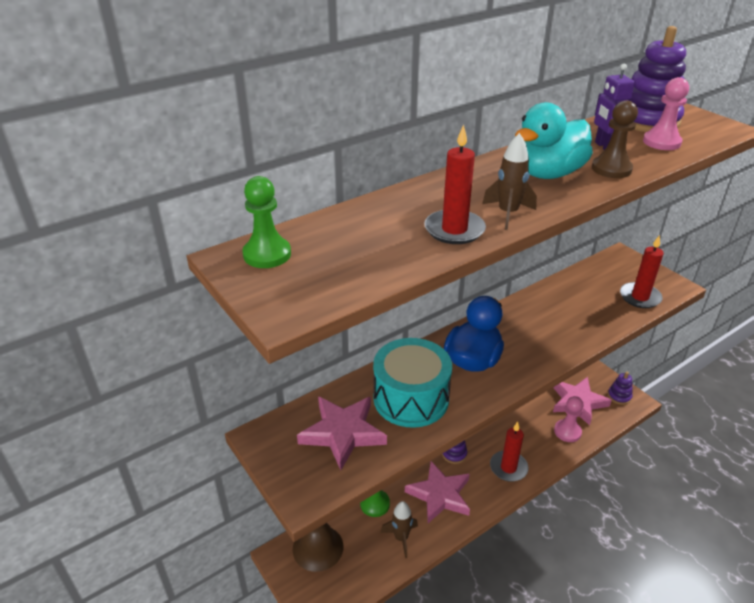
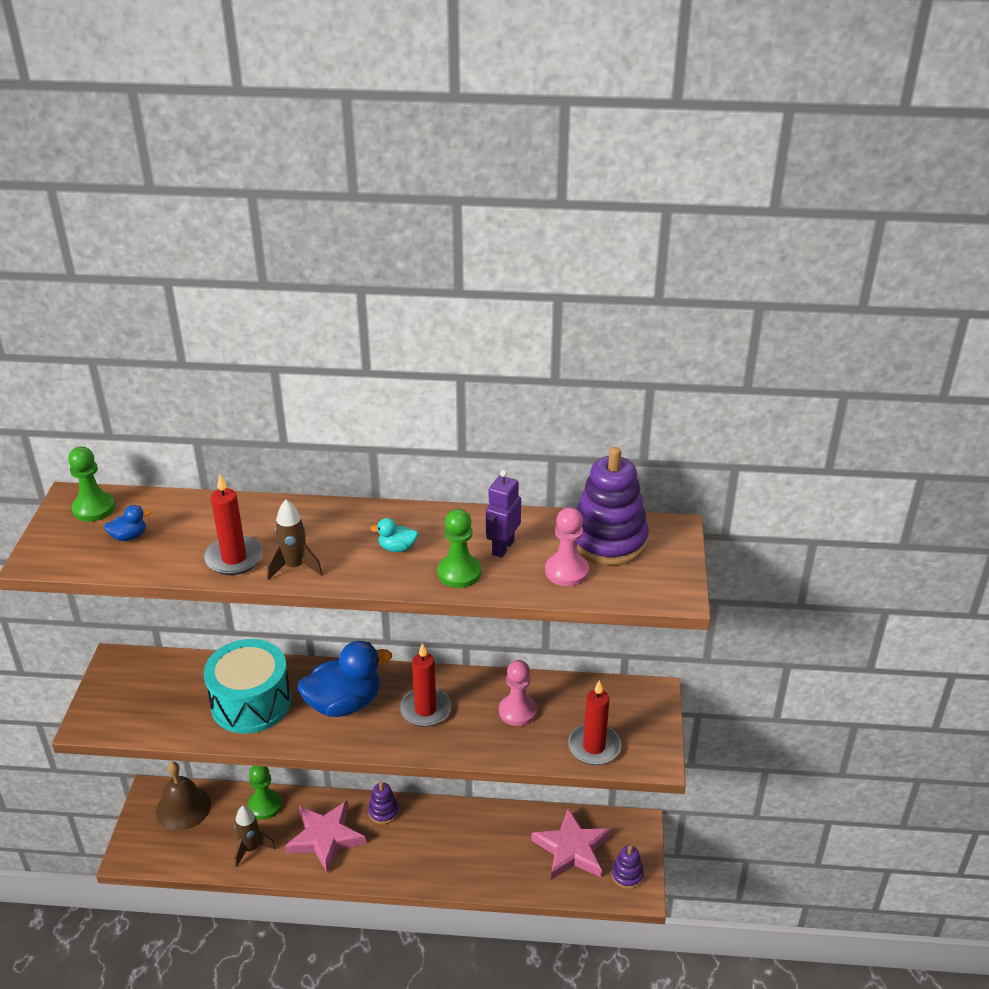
camera: 40 degrees right, 0 degrees up
pink star [297,396,387,470] -> none
red candle [490,422,528,482] -> red candle moved to [400,643,451,727]
turquoise duck [515,102,593,179] -> turquoise duck [370,518,418,552], size x0.43
pink pawn [554,396,584,442] -> pink pawn moved to [499,660,537,726]
brown pawn [592,100,638,178] -> green pawn [437,509,481,588]
none -> blue duck [104,505,151,541]

